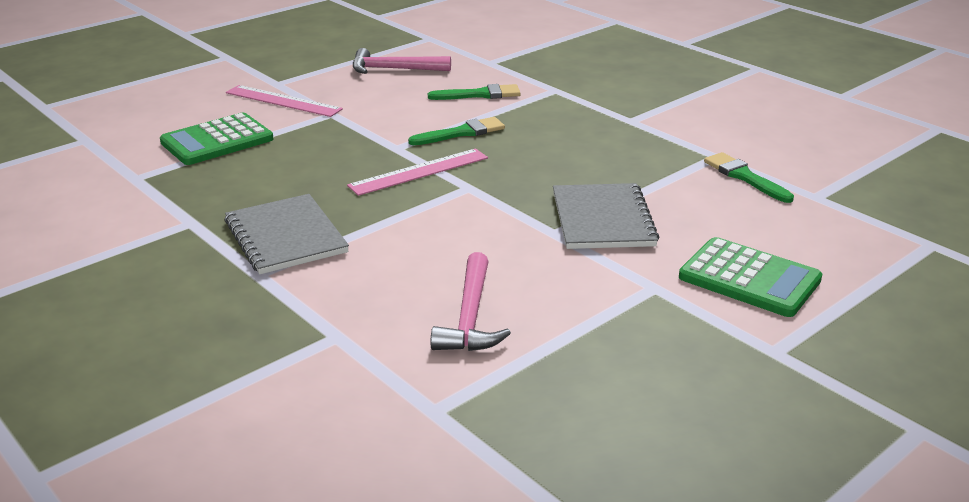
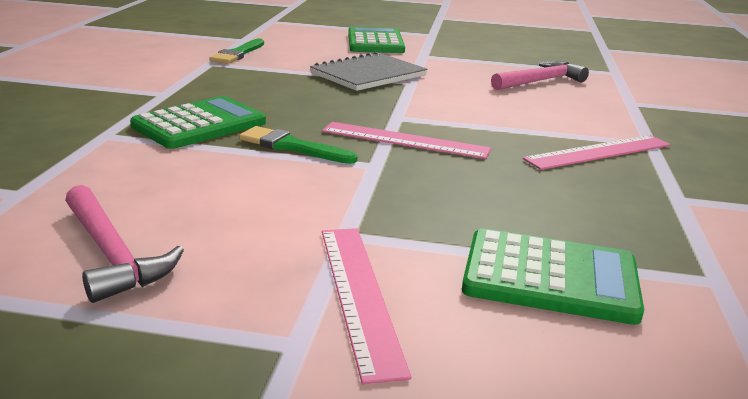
camera: 130 degrees left, 5 degrees down
grey notebook [225,194,349,274] -> pink ruler [523,135,671,170]
green brush [428,84,521,100] -> none
none -> green calculator [130,96,266,149]

